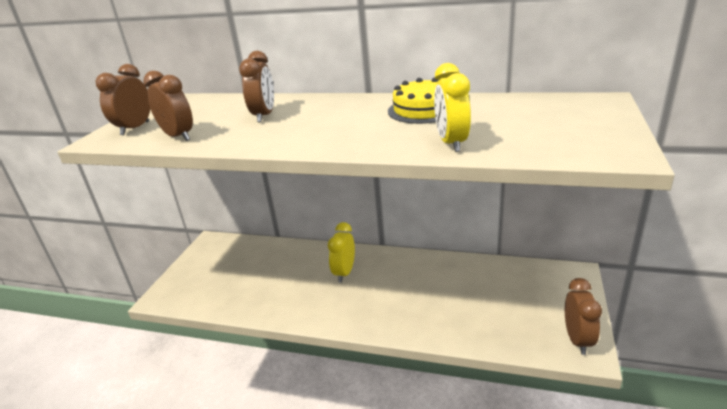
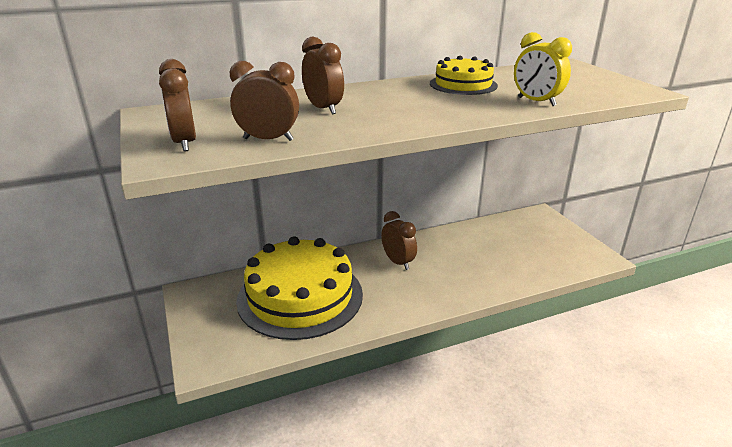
camera: 40 degrees left, 0 degrees up
yellow clock [328,222,355,282] -> none
brown clock [565,278,602,355] -> brown clock moved to [381,211,417,270]
none -> yellow cake [236,237,363,340]

